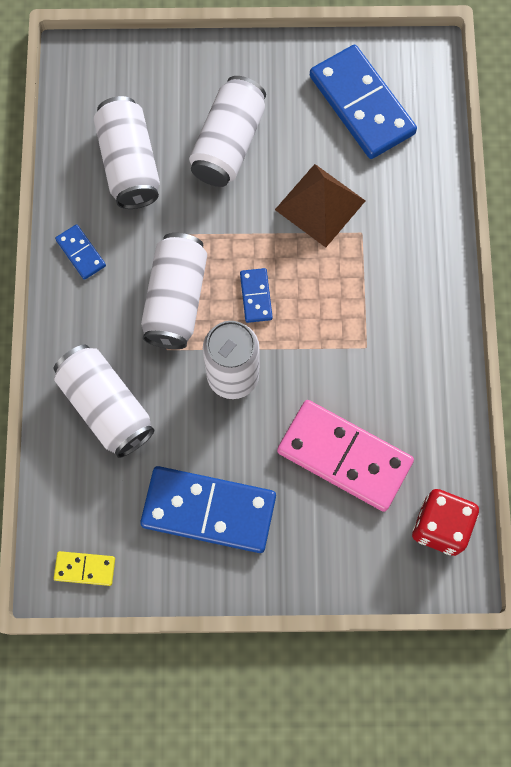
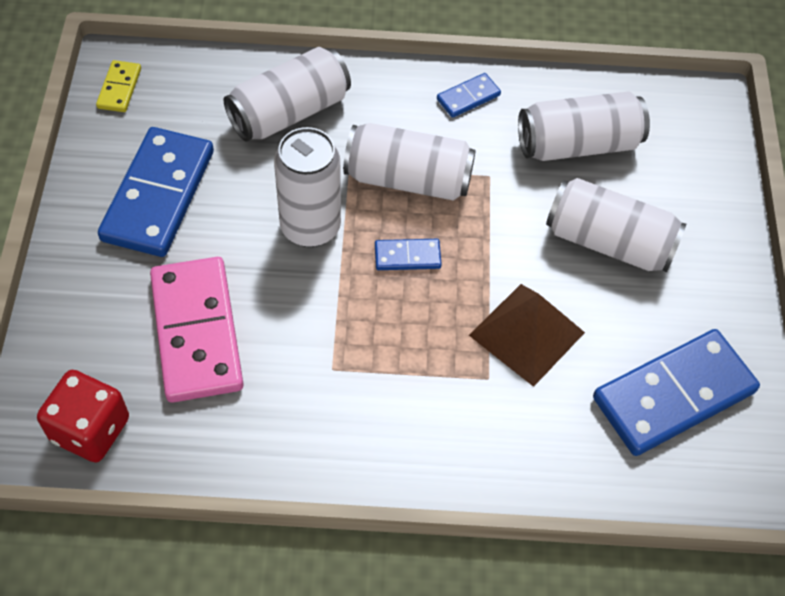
camera: 90 degrees right, 15 degrees down
pink domino [277,400,414,512] -> pink domino turned 45 degrees counterclockwise [150,257,244,403]

